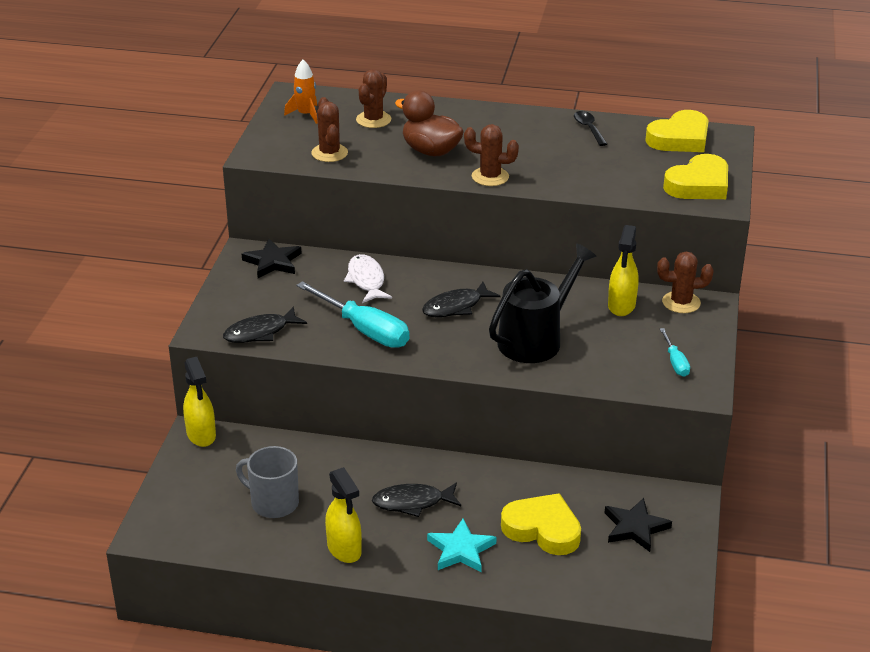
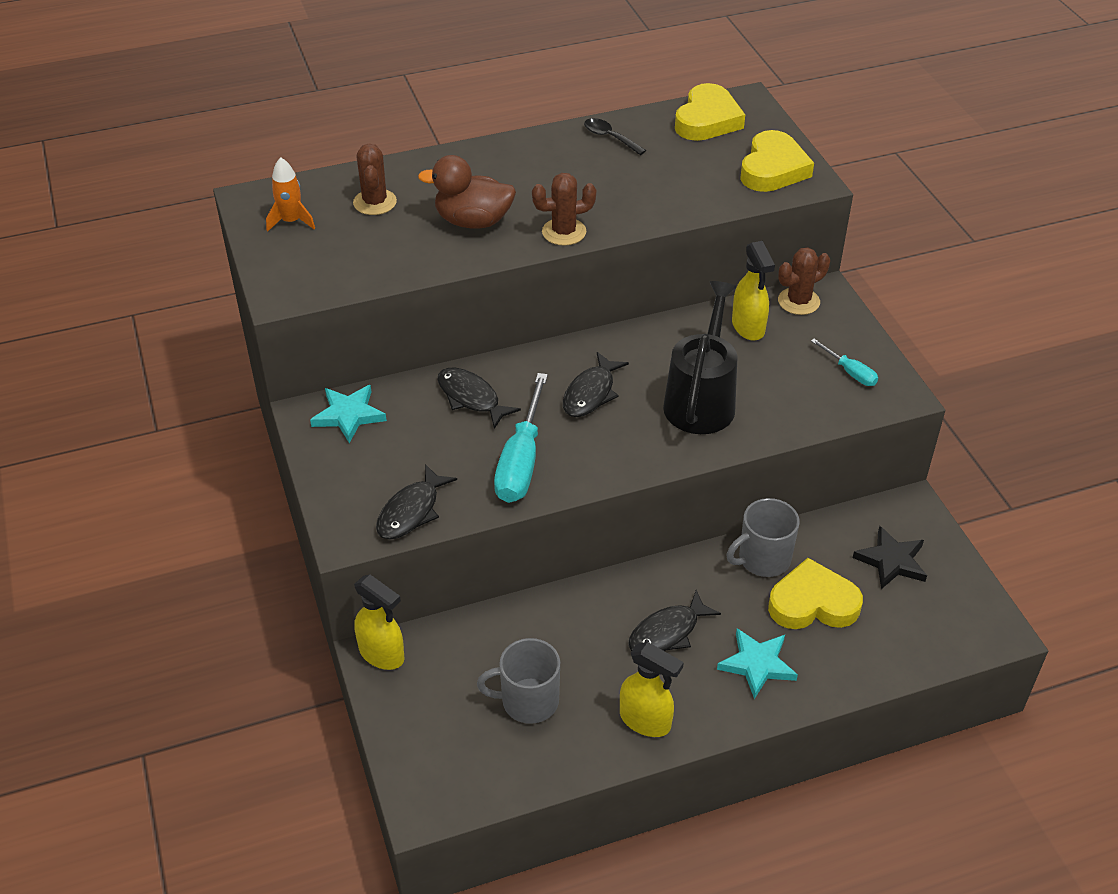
camera: 30 degrees left, 10 degrees up
black star [242,239,302,278] -> turquoise star [310,385,387,443]
turquoise screwdriver [296,281,409,348] -> turquoise screwdriver turned 90 degrees clockwise [494,373,548,503]
brown cactus [311,97,348,162] -> none
white fish [344,254,392,303] -> black fish [438,368,521,429]
none -> grey mug [727,498,800,577]

